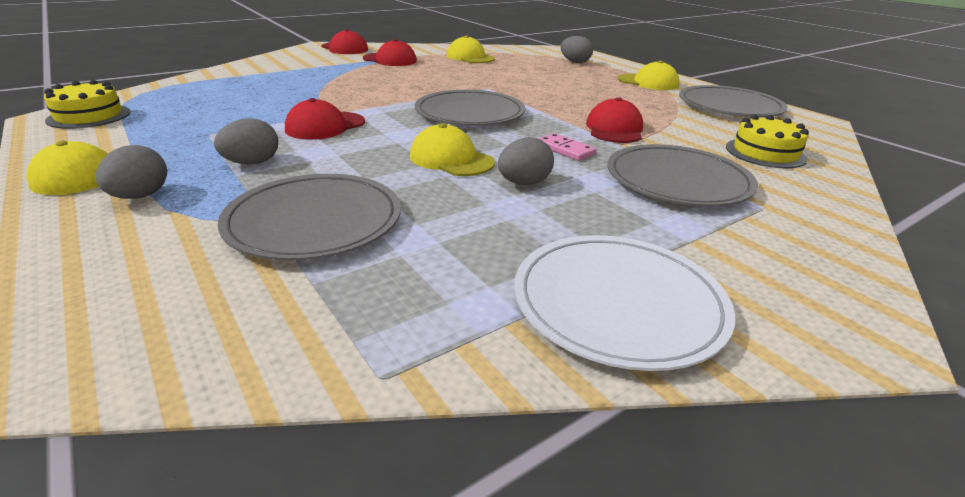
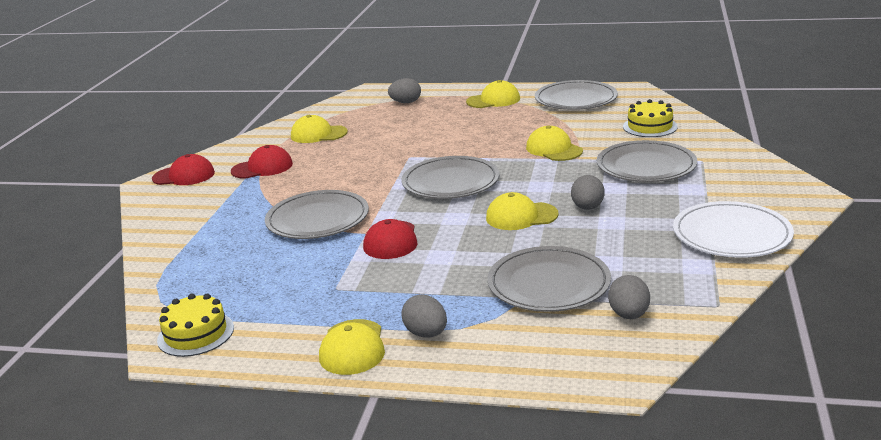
camera: 40 degrees left, 5 degrees down
grey egg [214,118,278,165] -> grey egg moved to [608,275,650,319]
pink domino [537,133,596,161] -> none
red cap [586,97,643,143] -> yellow cap [526,125,583,161]
none -> grey plate [265,190,369,239]

